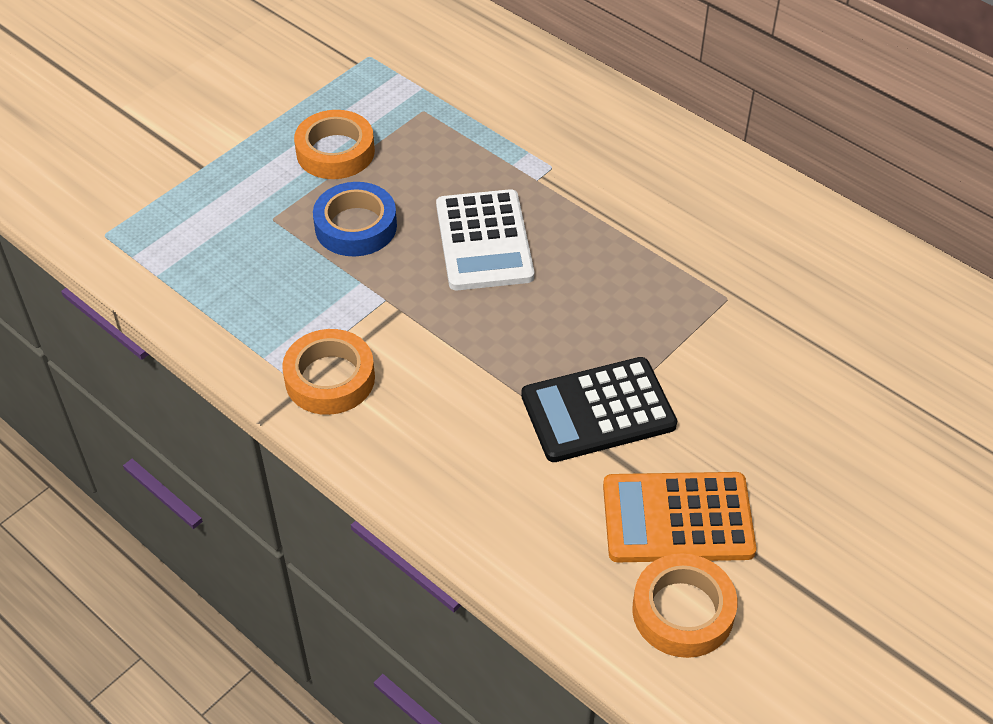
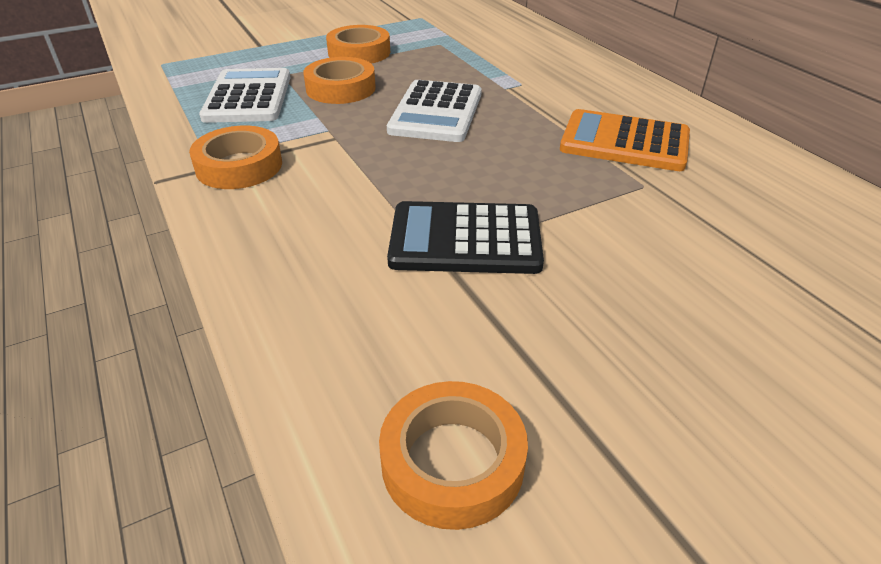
camera: 20 degrees right, 10 degrees down
blue tape [313,182,397,256] -> orange tape [303,57,376,104]
orange calculator [603,472,756,562] -> orange calculator moved to [560,109,690,171]
none -> white calculator [199,68,291,123]

